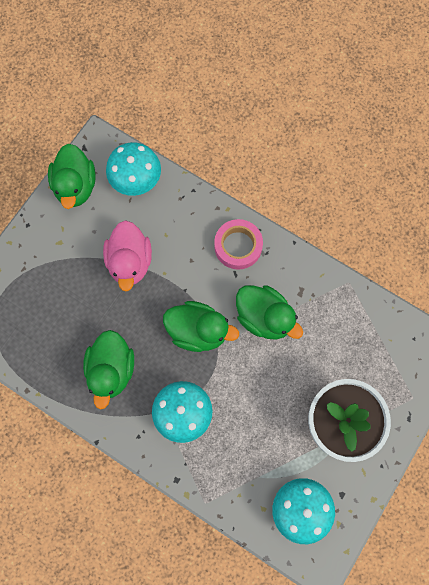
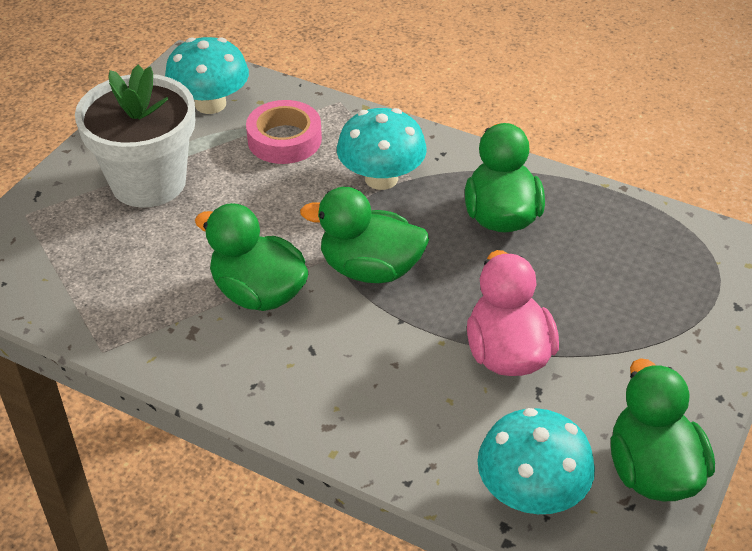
camera: 175 degrees right, 30 degrees down
pink tape [214,219,263,270] -> pink tape moved to [246,100,322,164]

